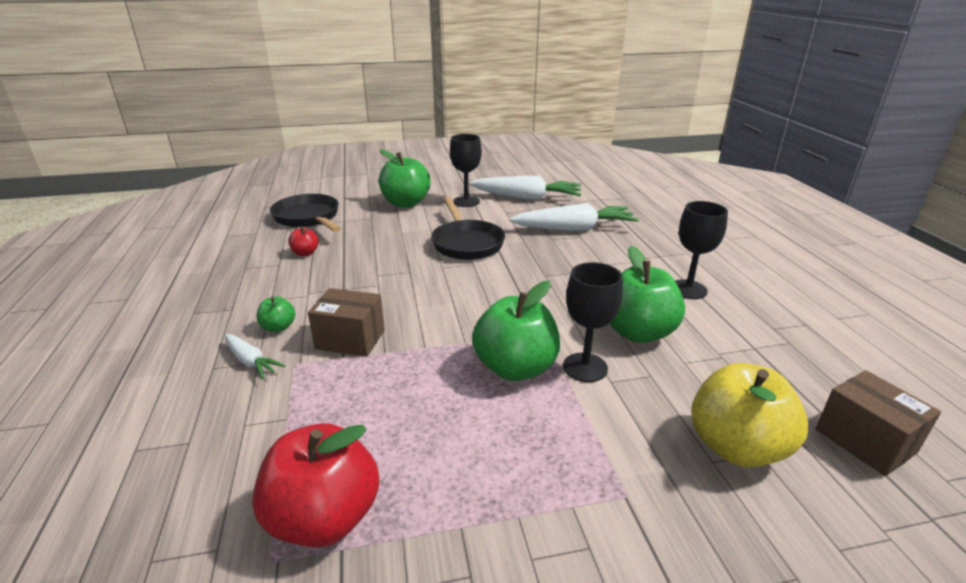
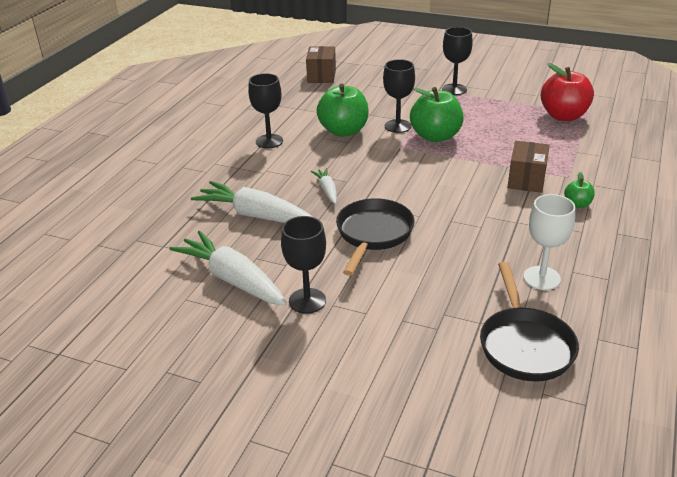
camera: 145 degrees left, 5 degrees up
white carrot [225,334,285,379] -> white carrot moved to [311,168,337,204]
red apple [288,227,319,256] -> white goblet [523,194,575,290]
brown box [308,288,385,357] -> brown box turned 60 degrees clockwise [507,141,550,193]
green apple [379,149,431,208] -> none
yellow apple [691,363,808,468] -> none
none -> black goblet [442,27,473,95]

